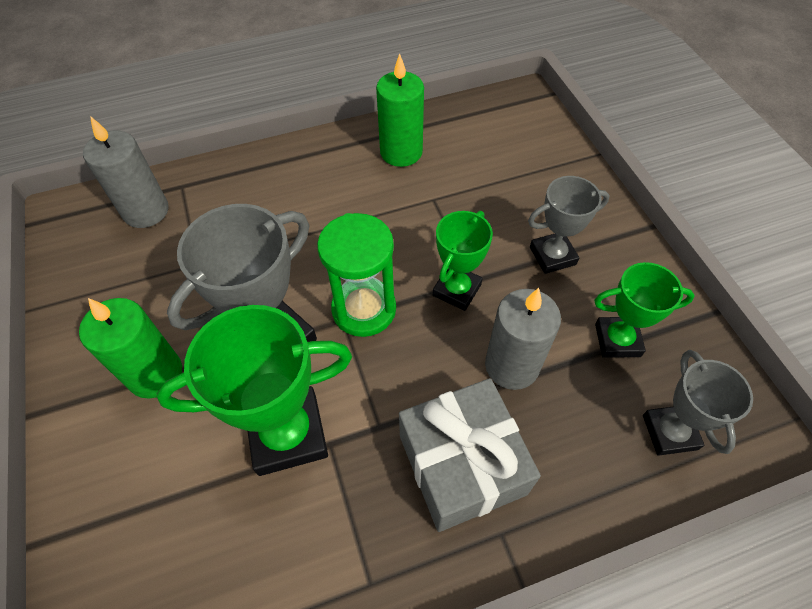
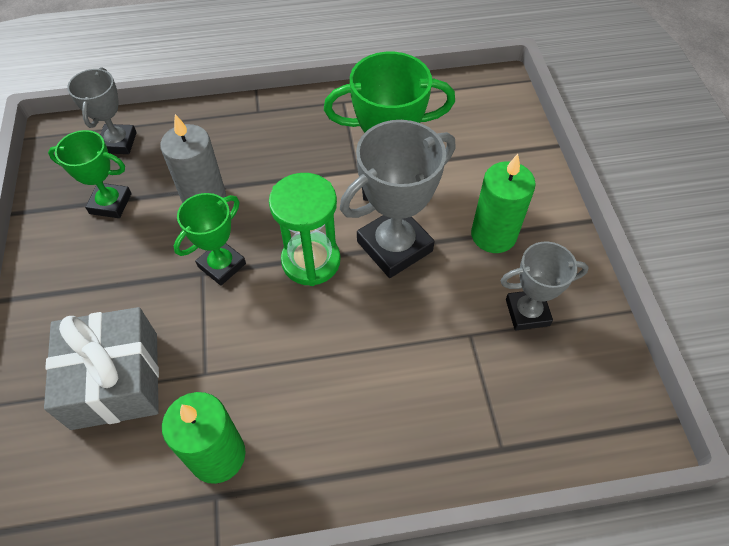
camera: 170 degrees left, 0 degrees up
grey candle [83,116,169,228] -> none
grey gift [399,378,541,532] -> grey gift moved to [44,307,159,430]
grey trophy [528,176,610,274] -> grey trophy moved to [500,242,589,330]

